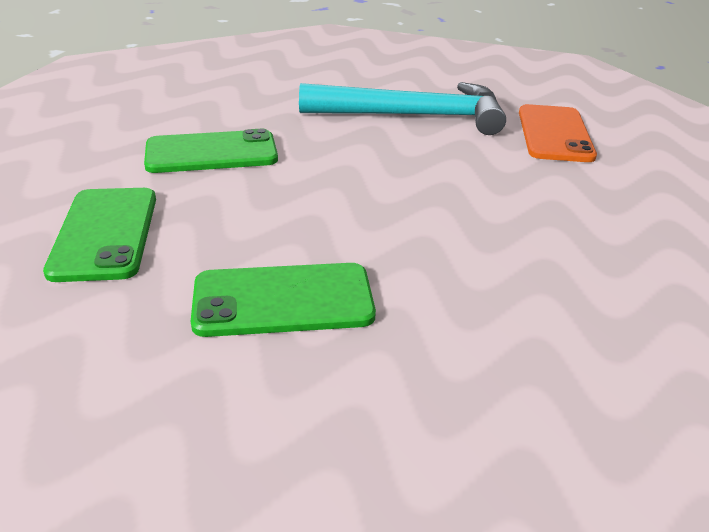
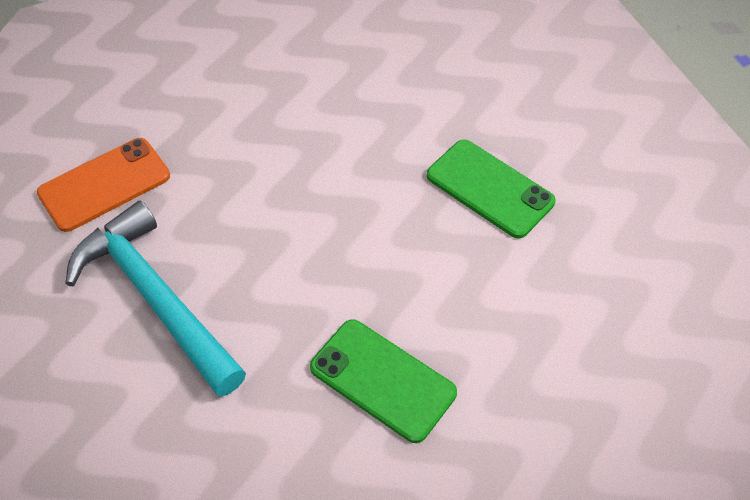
camera: 130 degrees left, 20 degrees up
green phone [43,188,156,282] -> none

